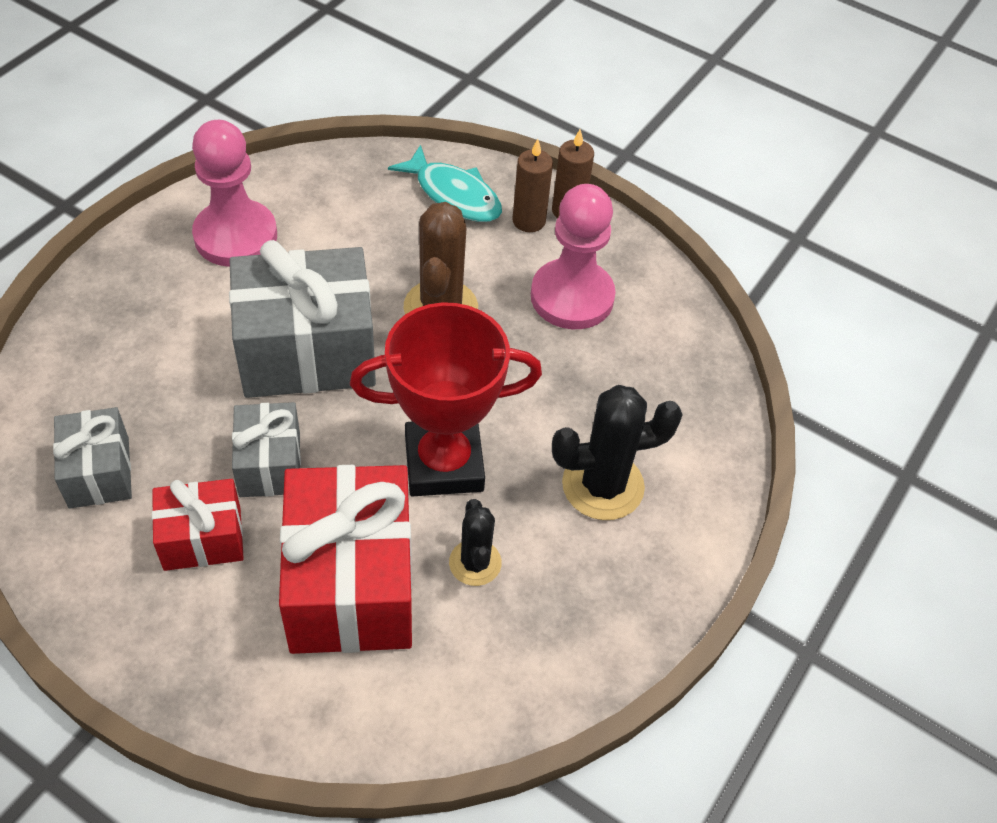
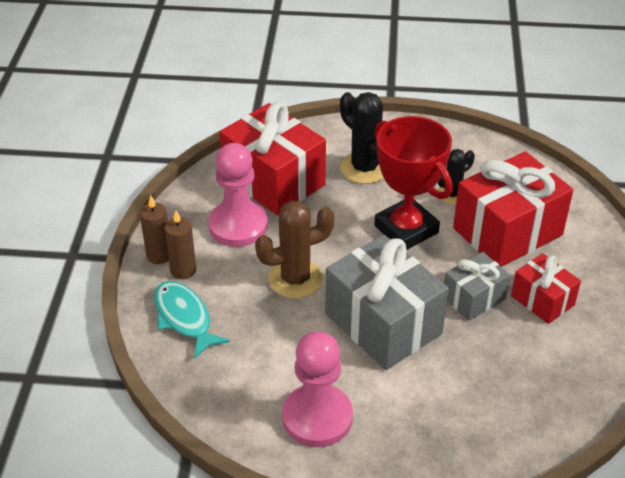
camera: 115 degrees left, 10 degrees down
grey gift [53,407,132,509] -> none
turquoise fish [388,145,502,222] -> turquoise fish turned 45 degrees counterclockwise [154,281,230,359]
none -> red gift [220,102,326,216]

